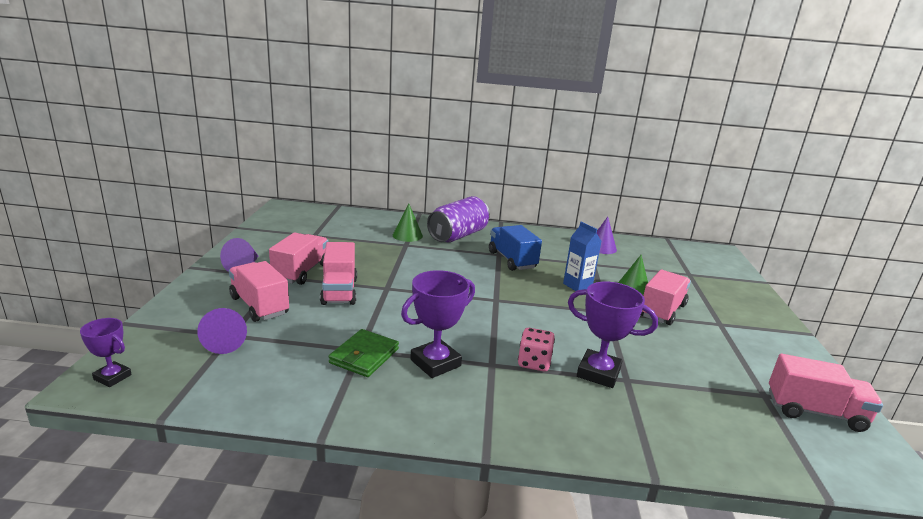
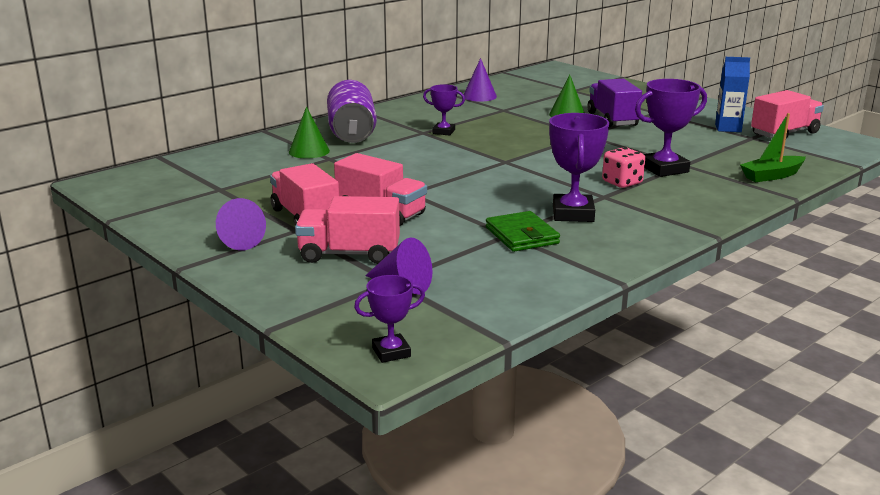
camera: 45 degrees left, 0 degrees up
blue truck [489,225,542,271] -> purple trophy [423,84,465,136]
blue carton [563,222,602,291] -> blue carton moved to [715,57,750,132]
pink truck [641,270,691,325] -> purple truck [588,79,642,127]
none -> green boat [740,113,806,182]

